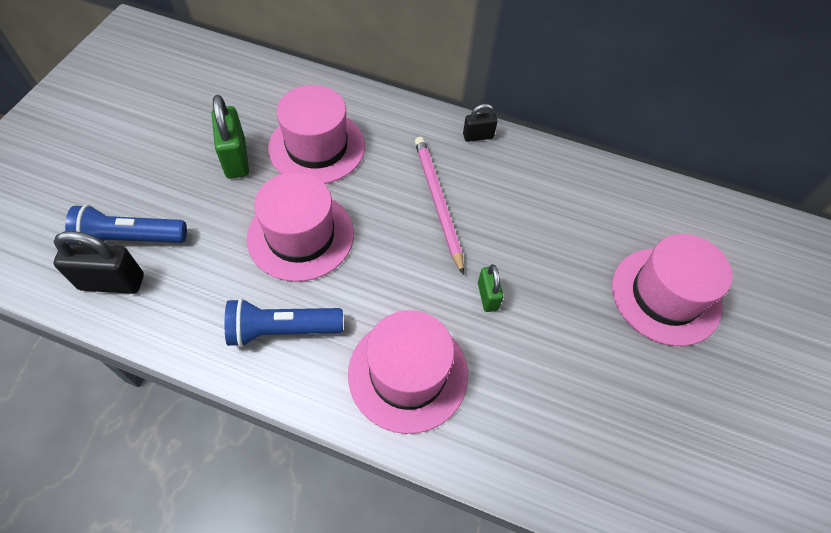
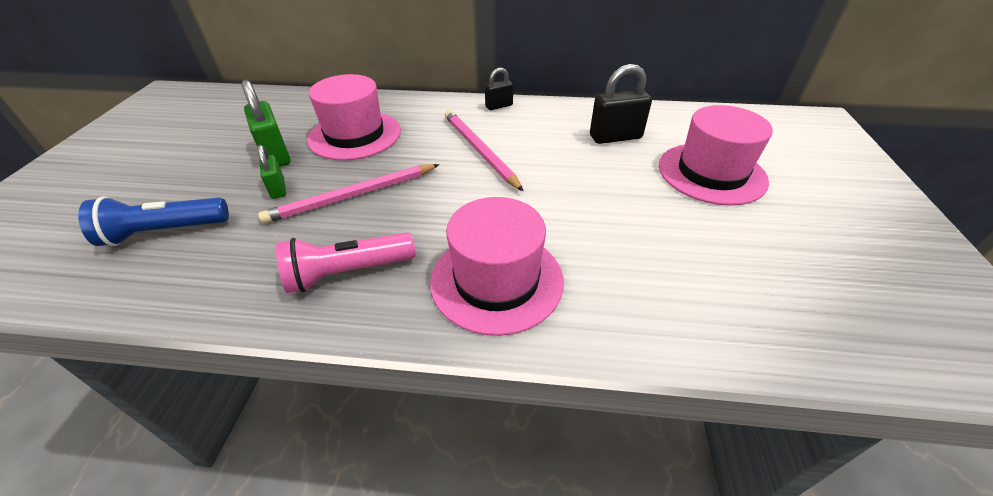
camera: 10 degrees left, 15 degrees down
black padlock [54,231,144,294] -> black padlock moved to [590,64,652,144]
blue flashlight [224,298,343,347] -> pink flashlight [276,232,415,293]
pink hat [247,172,354,282] -> pink pencil [258,164,440,224]
green padlock [478,264,503,312] -> green padlock moved to [257,145,286,199]

